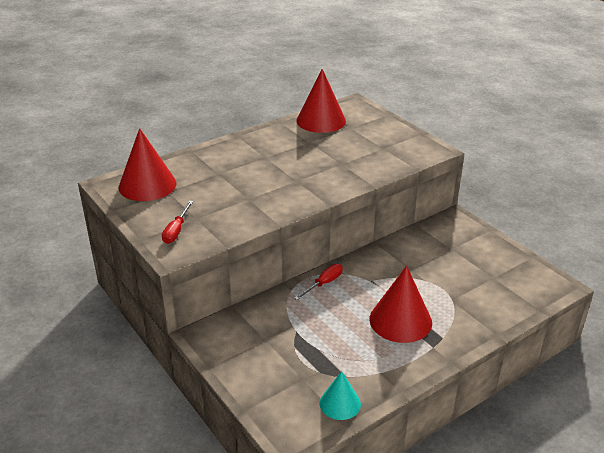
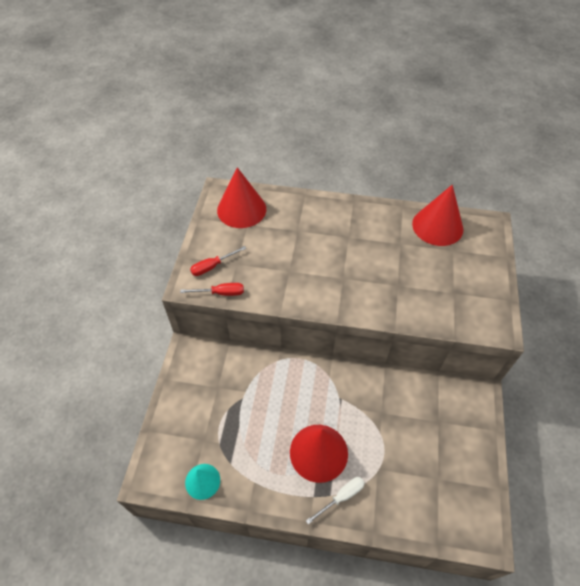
camera: 45 degrees right, 20 degrees up
red screwdriver [294,264,343,300] -> red screwdriver moved to [180,283,244,296]
none -> white screwdriver [306,477,365,524]

